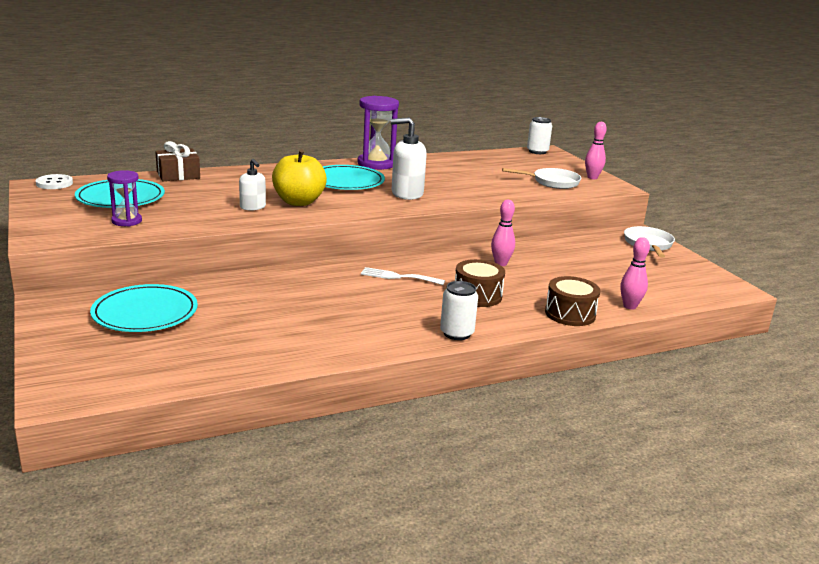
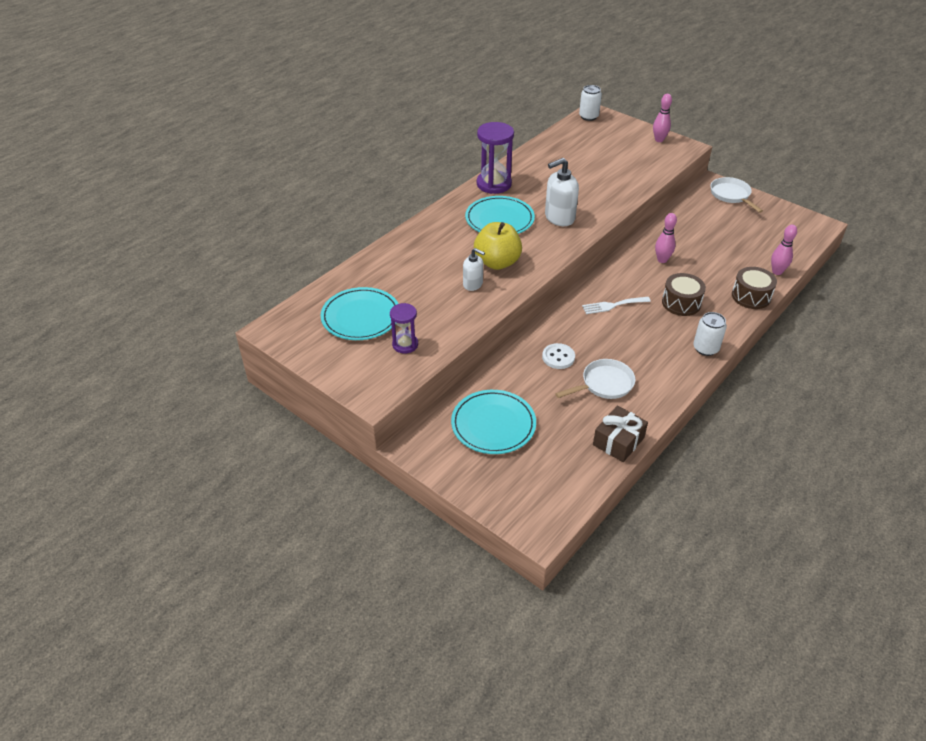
camera: 25 degrees left, 20 degrees up
white button [36,174,73,189] -> white button moved to [542,343,575,369]
brown gift [155,141,200,181] -> brown gift moved to [593,406,648,462]
white pan [502,168,581,189] -> white pan moved to [555,359,635,399]

